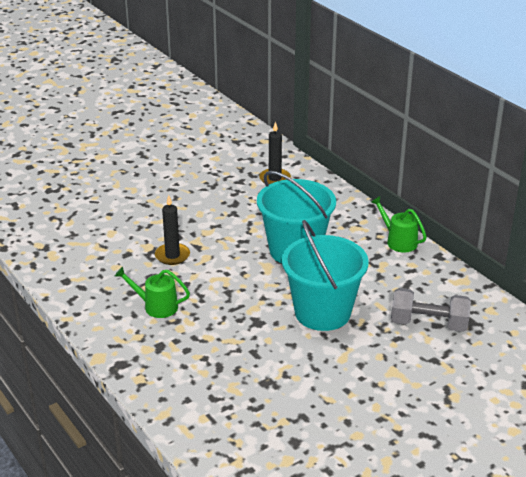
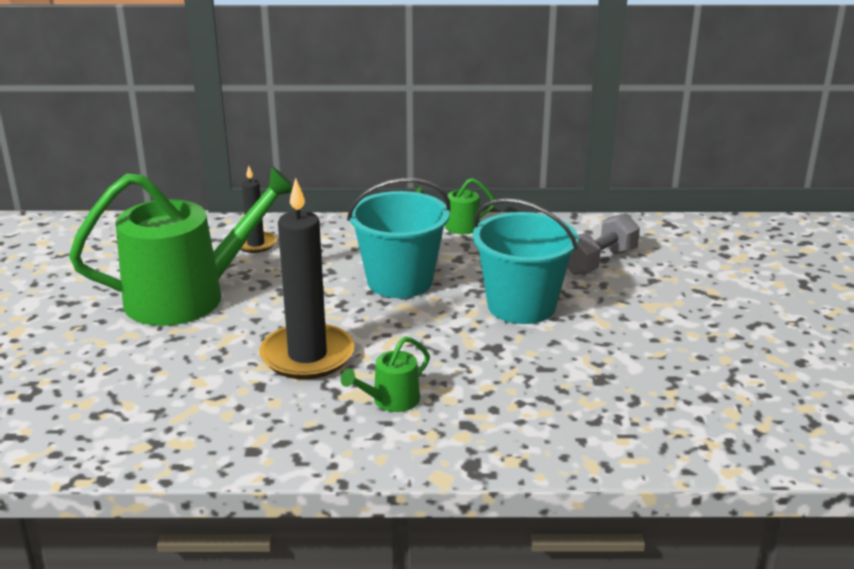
camera: 55 degrees left, 5 degrees down
black candle [155,195,190,265] -> black candle [259,178,355,379], size x1.89
none -> green watering can [69,166,293,326]

